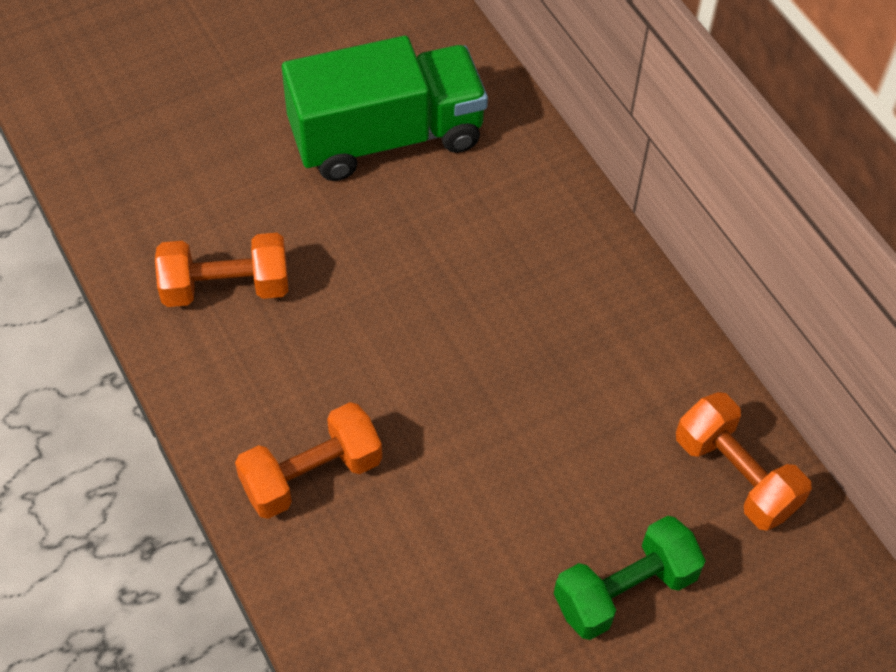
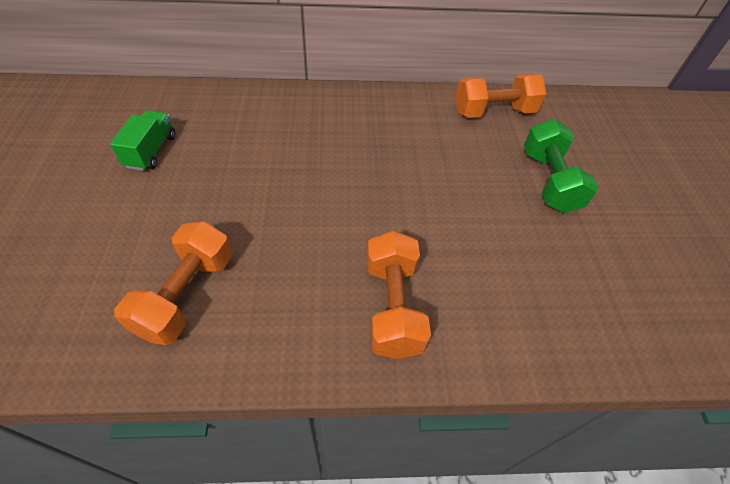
camera: 65 degrees left, 5 degrees down
green truck [282,36,488,181] -> green truck [110,110,175,171], size x0.45

